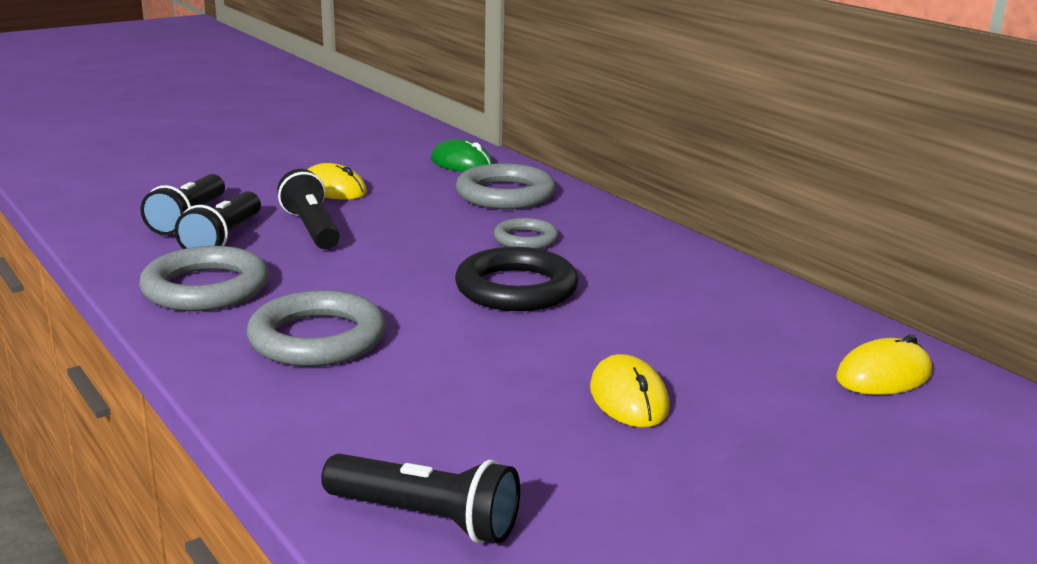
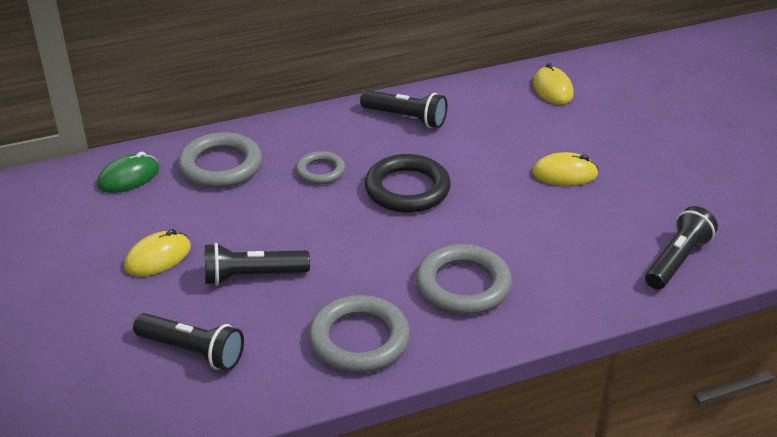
camera: 75 degrees left, 15 degrees up
black flashlight [175,191,261,249] -> black flashlight moved to [360,90,447,128]

